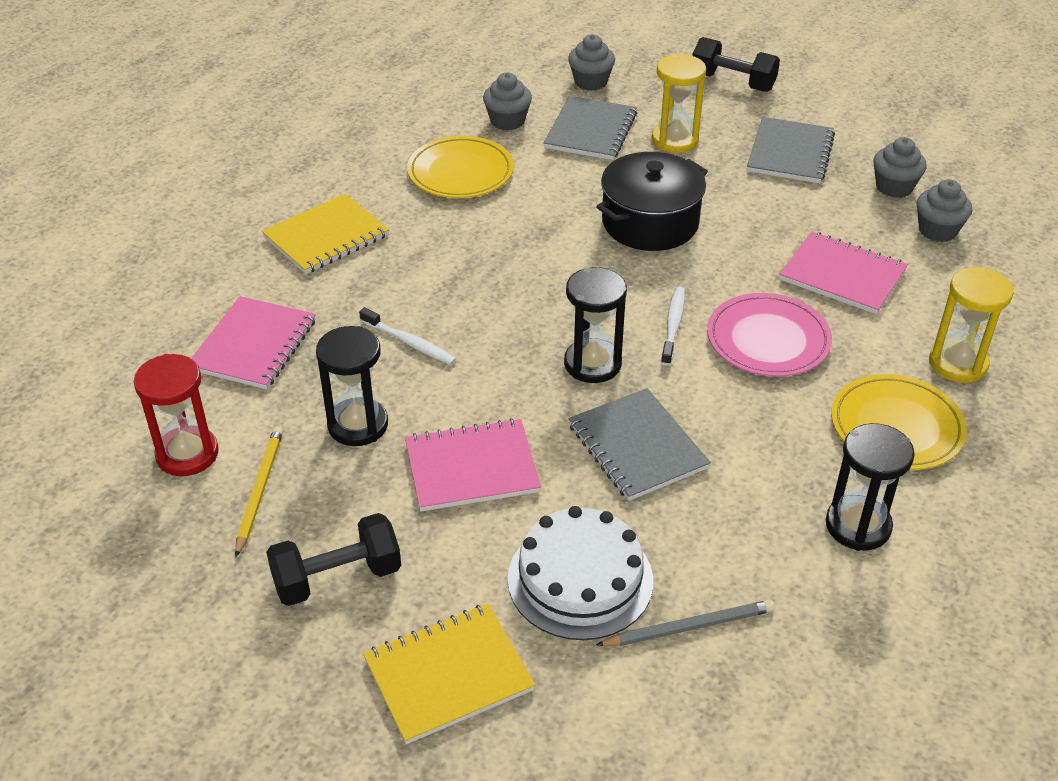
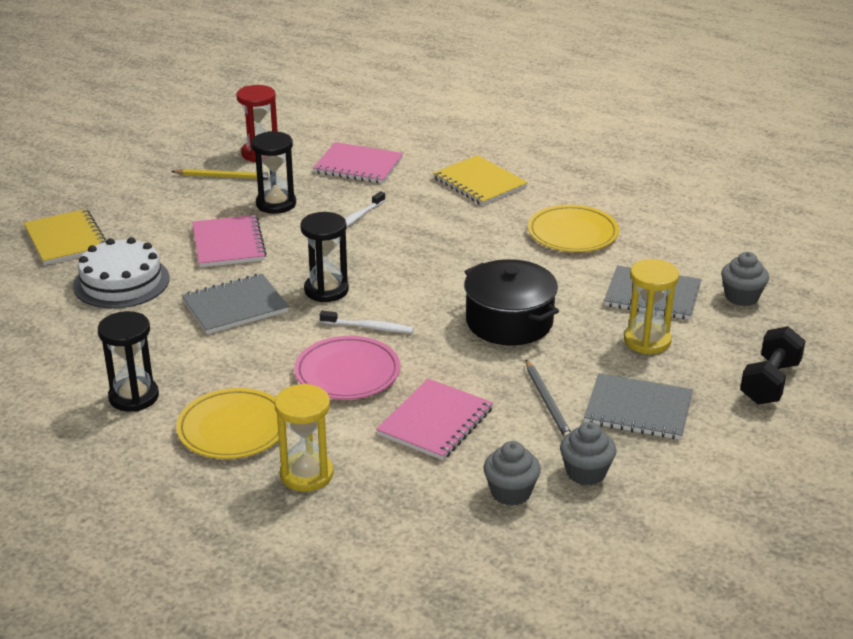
camera: 90 degrees right, 10 degrees down
black dumbbell [266,513,401,606] -> none
grey cupcake [483,72,532,130] -> none
grey pencil [596,600,775,646] -> grey pencil moved to [526,360,571,437]

